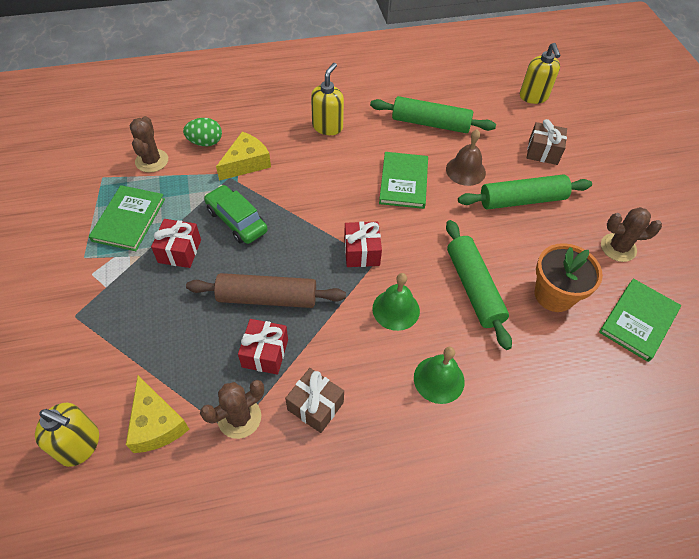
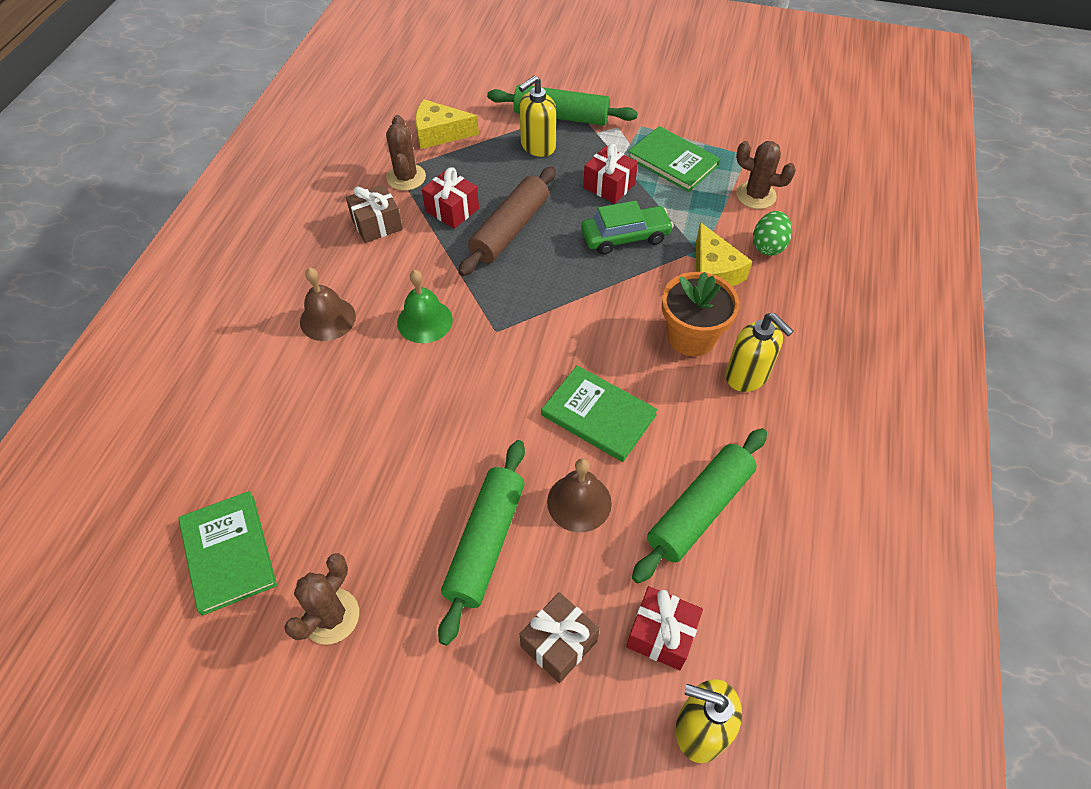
camera: 120 degrees right, 0 degrees up
yellow soap dispenser [35,403,99,467] -> yellow soap dispenser moved to [519,75,557,157]
red gift [344,221,382,267] -> red gift moved to [626,586,703,670]
green bell [414,347,465,404] -> brown bell [300,267,356,341]
green rolling pin [446,220,512,350] -> green rolling pin moved to [487,84,638,126]
orange flower pot [535,243,603,312] -> orange flower pot moved to [662,272,739,356]

